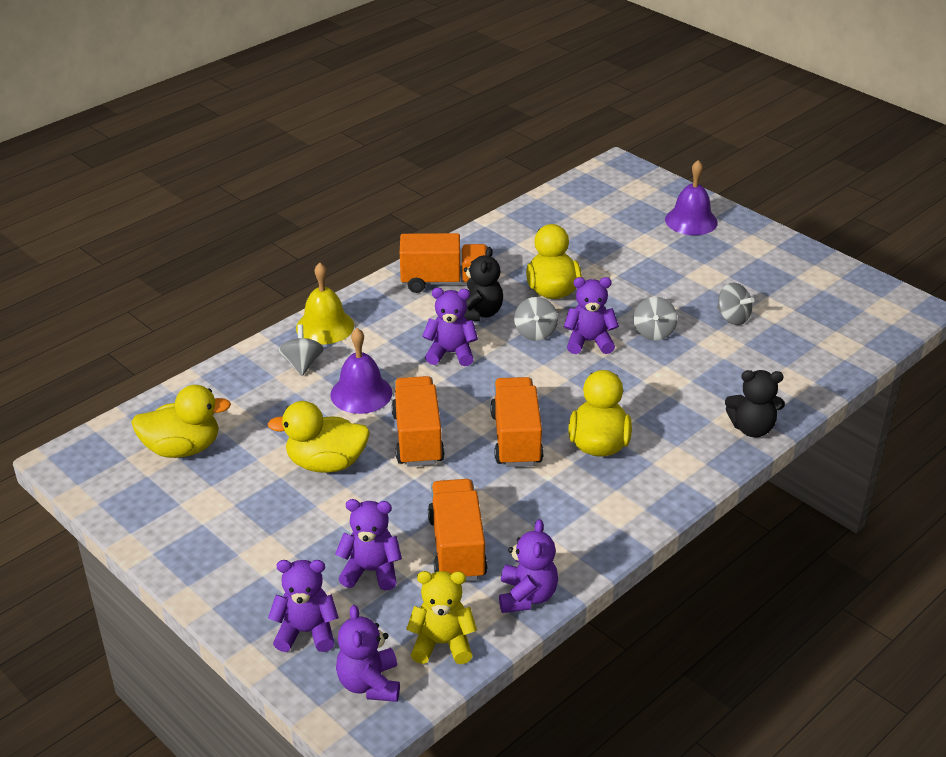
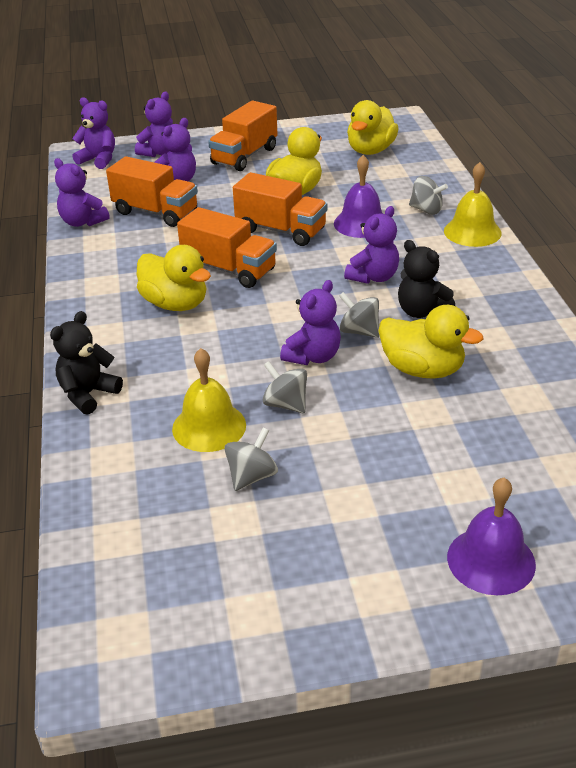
camera: 125 degrees right, 0 degrees up
orange truck [400,233,488,293] -> orange truck moved to [208,101,278,171]
yellow teddy bear [406,571,477,664] -> none
grey spinning top [717,283,754,325] -> grey spinning top turned 135 degrees clockwise [224,427,278,491]
none -> yellow bell [172,348,246,452]

